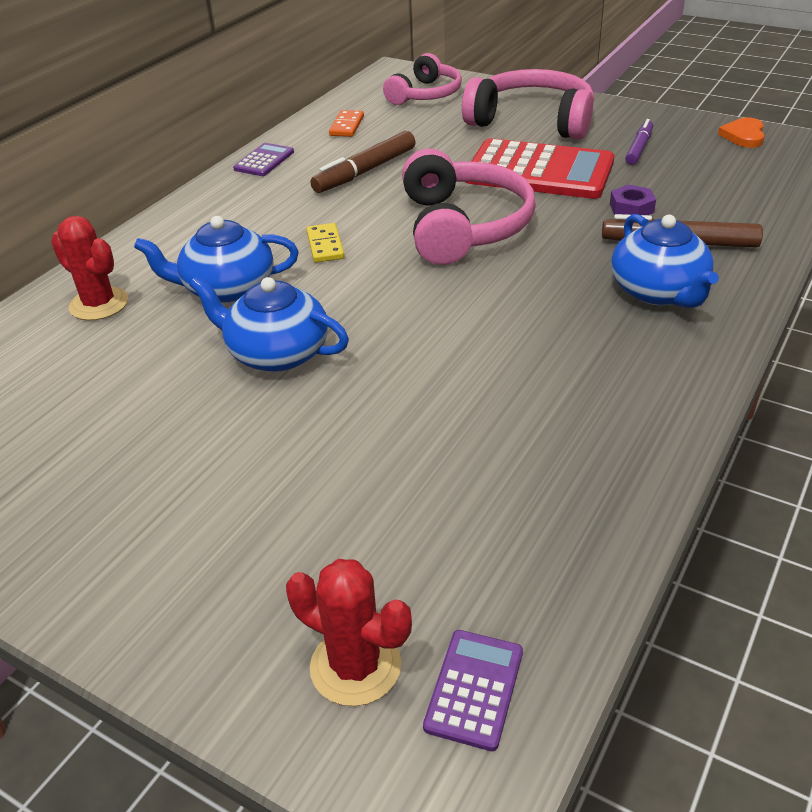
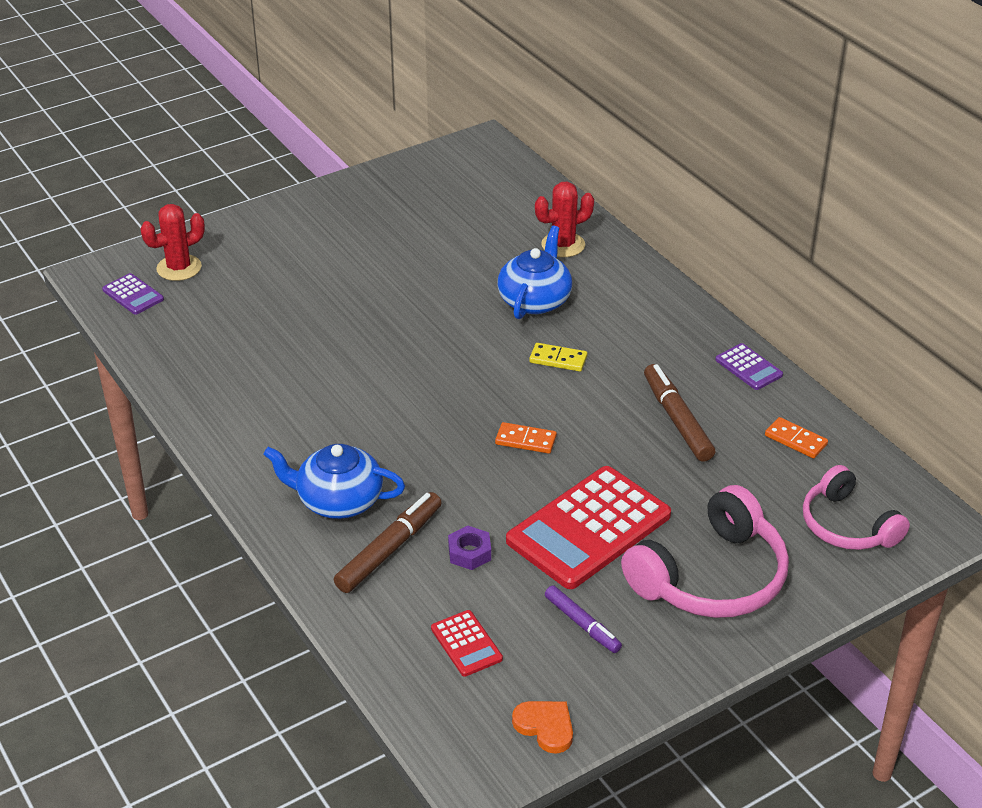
camera: 115 degrees right, 0 degrees up
blue teapot [189,276,349,372] -> none
pink headphones [402,149,536,265] -> orange domino [495,422,557,454]
none -> red calculator [431,610,503,676]

